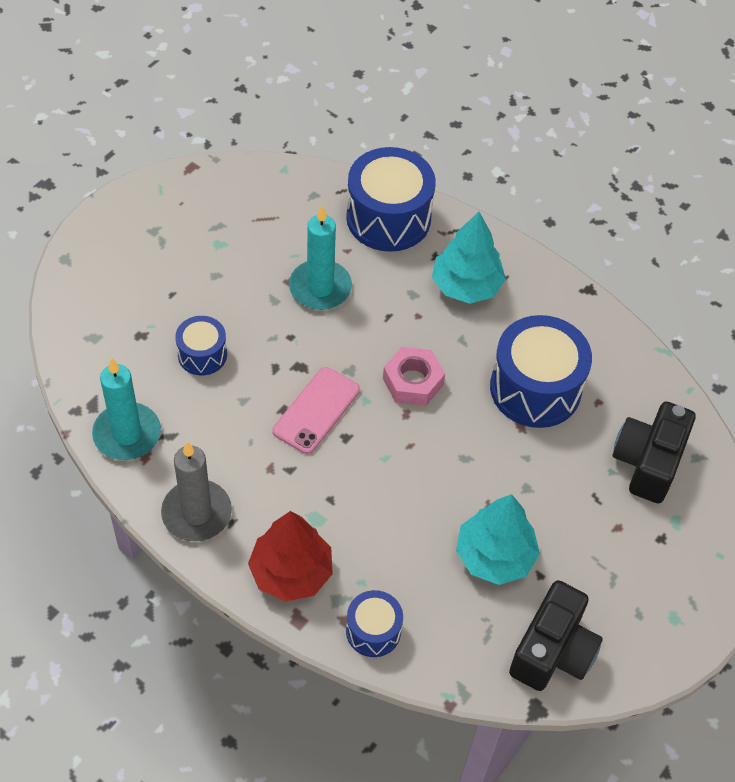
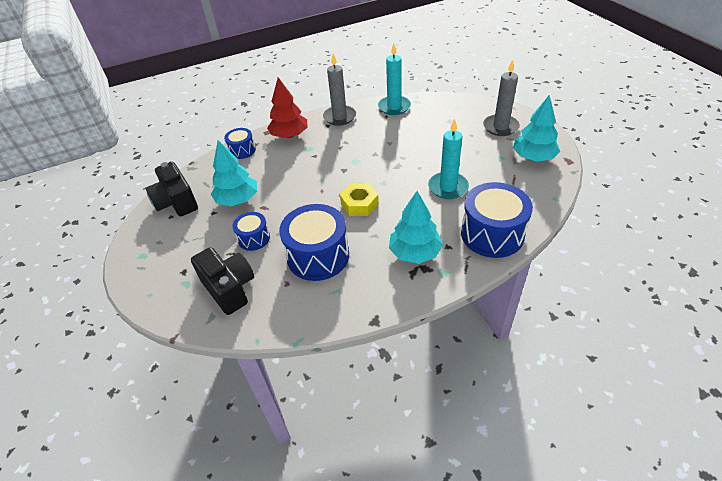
camera: 125 degrees right, 10 degrees down
blue drum [175,316,227,375] -> blue drum moved to [232,212,270,251]
pink phone [273,367,360,454] -> none
pink nut [383,347,445,406] -> yellow nut [340,184,379,216]
none -> grey candle [483,60,520,136]
none -> turquoise tree [513,95,560,162]

